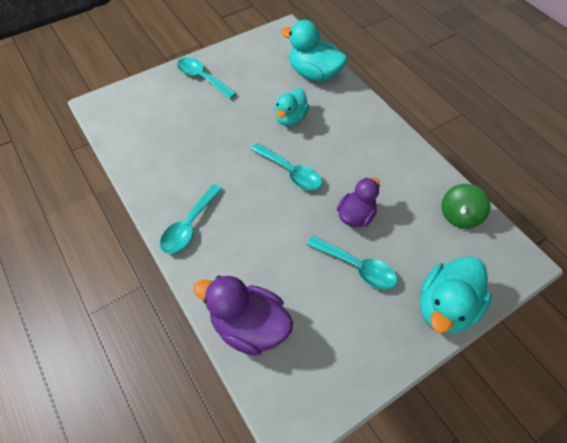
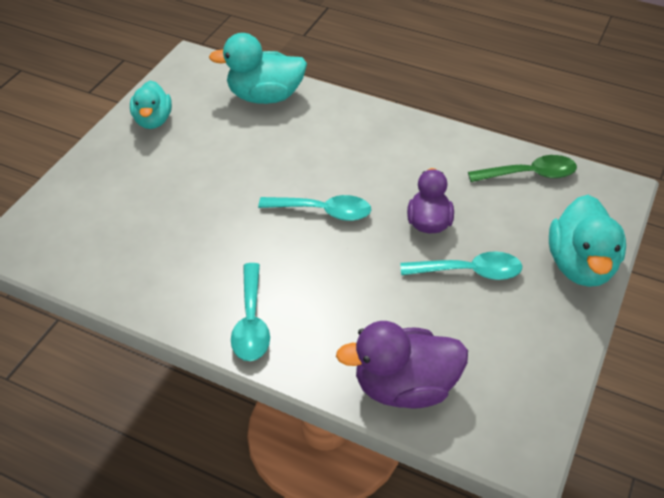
camera: 30 degrees left, 10 degrees down
turquoise spoon [177,57,237,99] -> none
turquoise duck [275,88,309,126] -> turquoise duck moved to [130,80,172,129]
green spinning top [442,184,491,229] -> green spoon [468,155,577,182]

